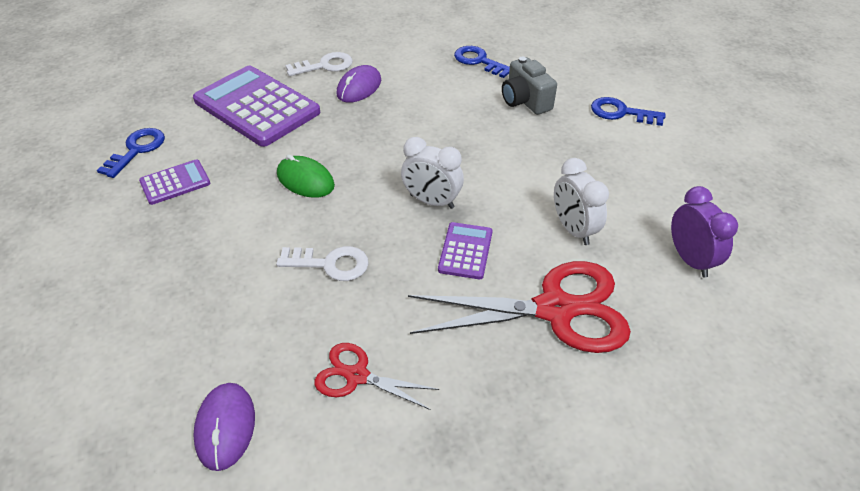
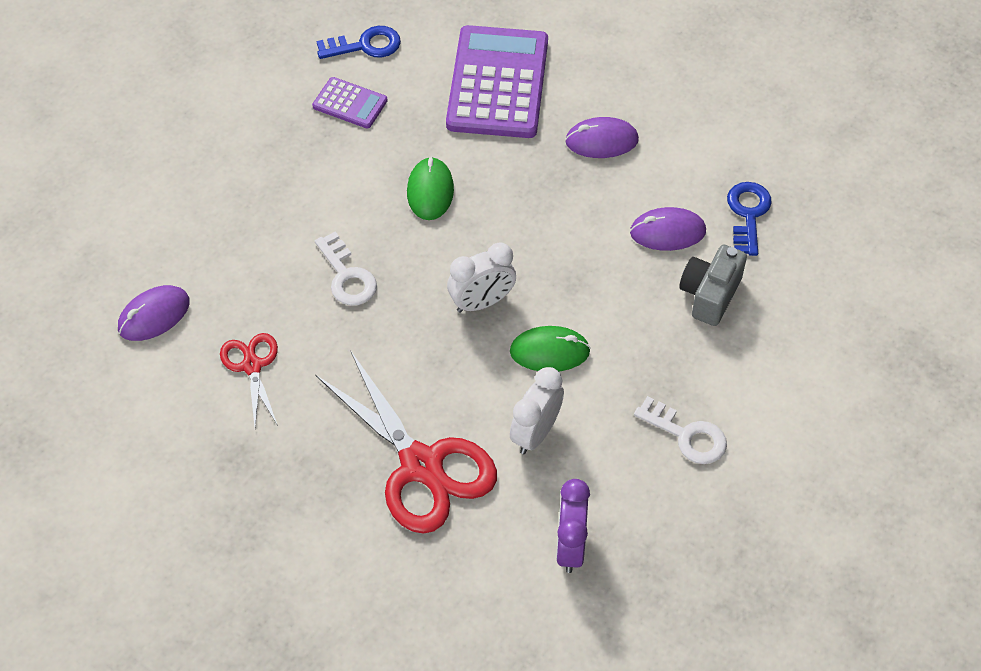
camera: 55 degrees right, 10 degrees up
white key [285,52,353,76] -> white key moved to [634,396,727,464]
white clock [401,137,464,209] -> white clock turned 105 degrees counterclockwise [447,242,516,313]
purple calculator [438,222,493,279] -> none
blue key [591,97,665,126] -> none
purple clock [671,186,738,278] -> purple clock turned 150 degrees clockwise [556,479,590,573]
none -> green mouse [510,326,591,372]
none -> purple mouse [630,207,706,251]

